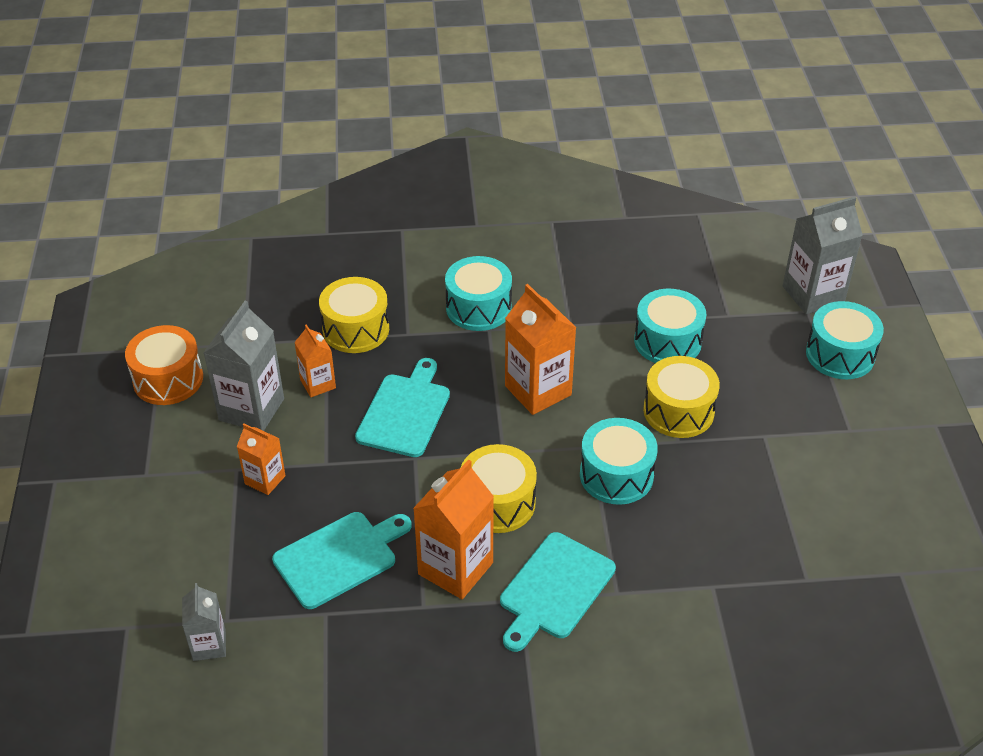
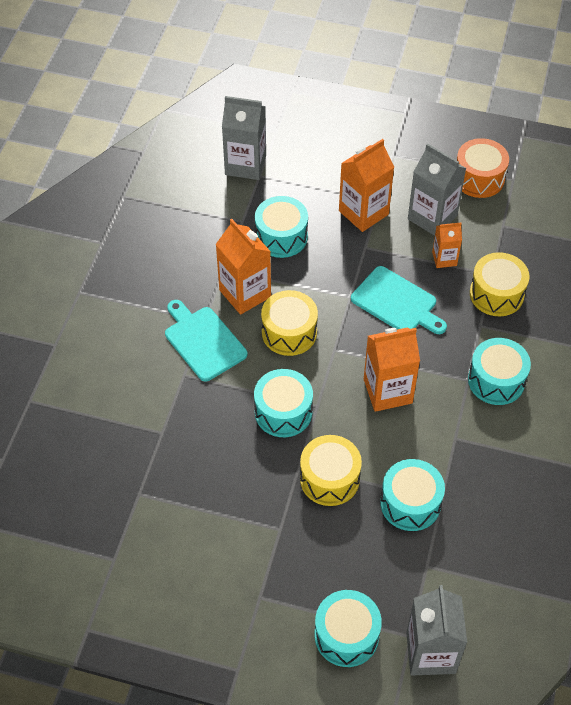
camera: 110 degrees right, 10 degrees up
grey carton [182,583,226,661] -> grey carton [222,96,266,180], size x1.75
orange carton [237,424,286,495] -> orange carton [339,139,394,232], size x1.75
turquoise cutting board [272,512,412,609] -> turquoise drum [255,196,308,258]

